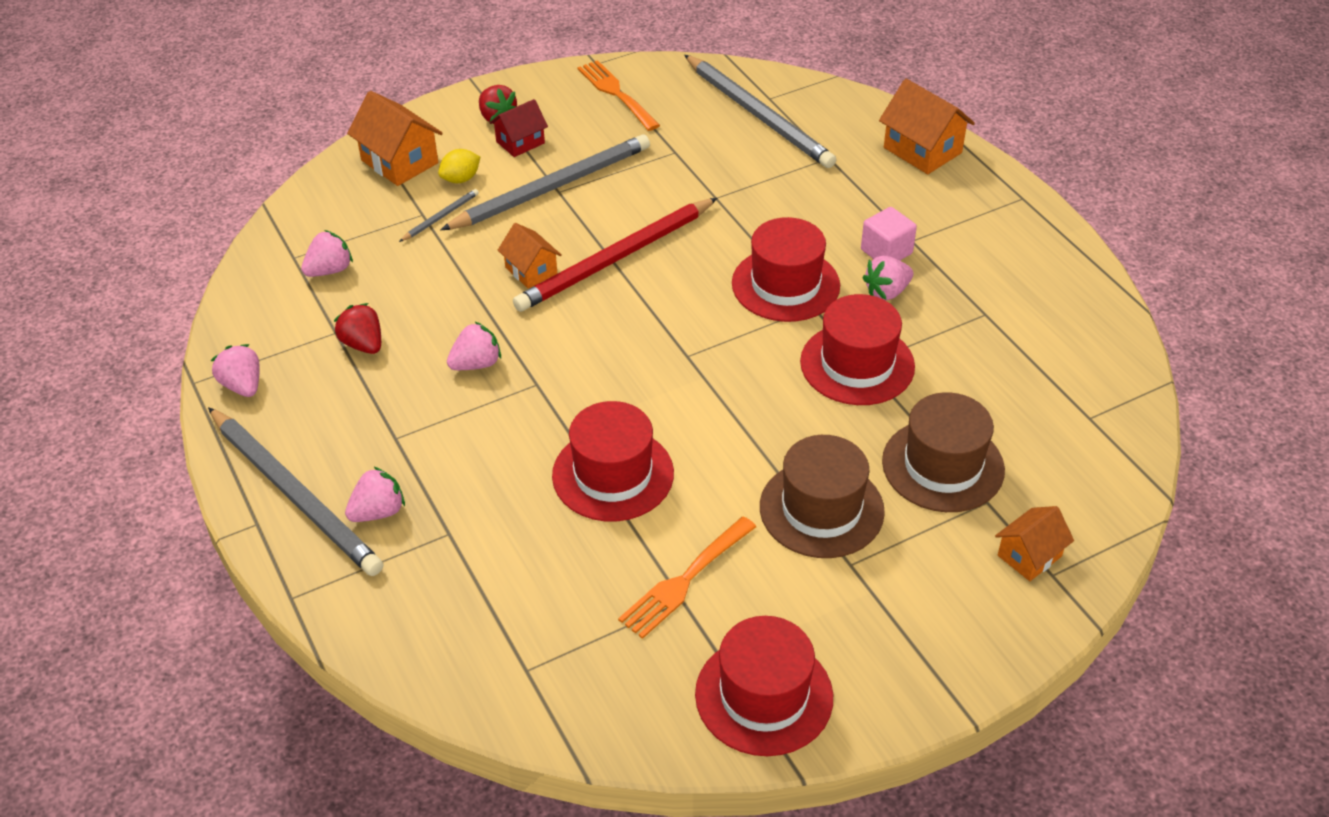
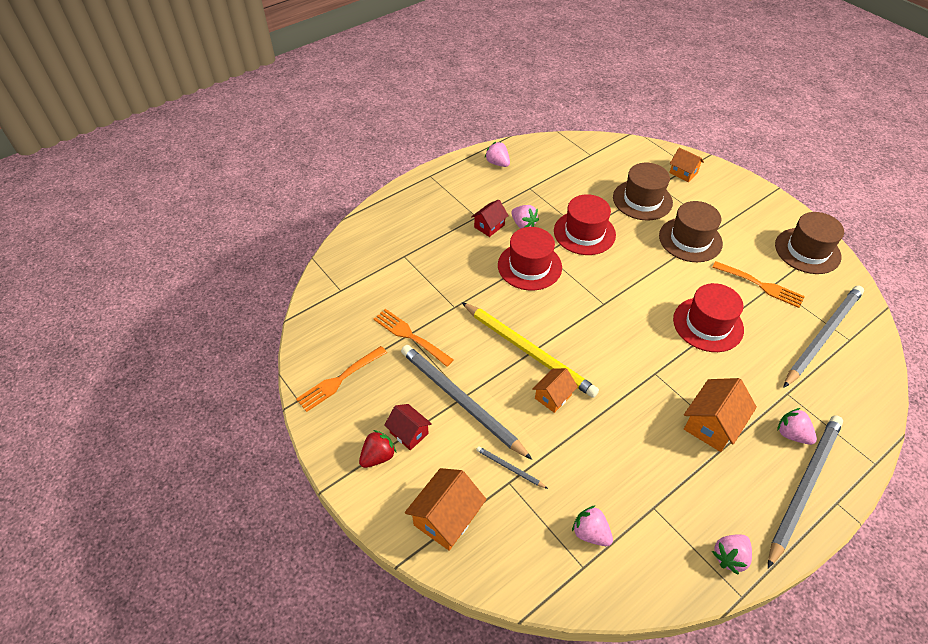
camera: 100 degrees left, 5 degrees up
red strawberry [334,303,381,354] -> none
yellow lemon [438,149,480,183] -> none
pink strawberry [447,322,501,370] -> pink strawberry moved to [485,142,510,167]
red pencil [513,198,717,312] -> yellow pencil [461,302,599,398]
grey pencil [684,55,836,168] -> grey pencil moved to [783,285,864,388]
red hat [695,616,833,756] -> brown hat [775,212,844,274]
pink cube [861,207,917,260] -> red house [471,199,509,237]
orange house [879,79,975,174] -> orange house moved to [684,378,757,452]
none -> orange fork [373,309,454,367]

